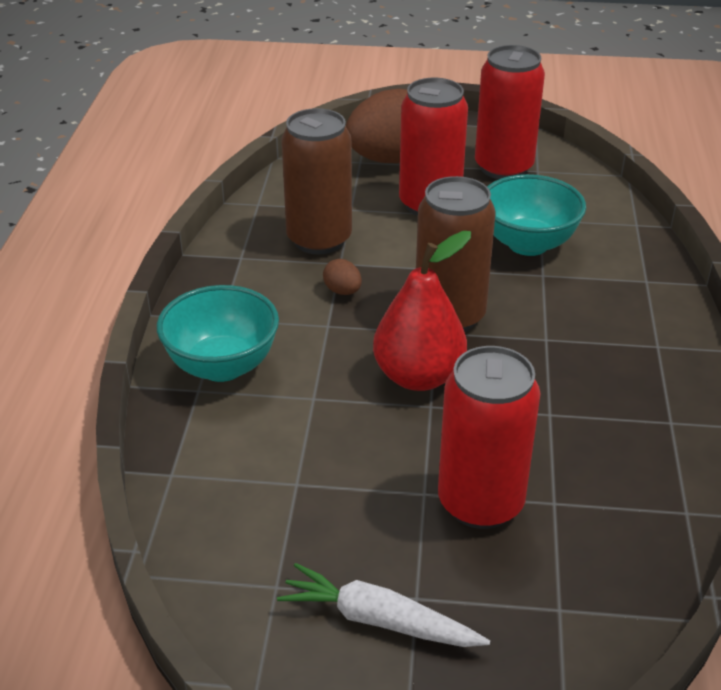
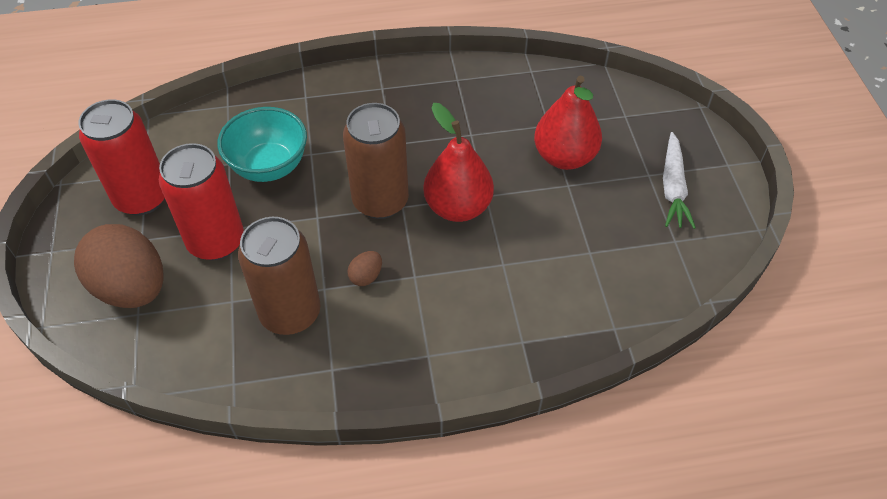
camera: 105 degrees left, 15 degrees up
turquoise bowl [157,285,279,382] -> none
red can [438,346,541,529] -> red pear [534,76,602,170]

